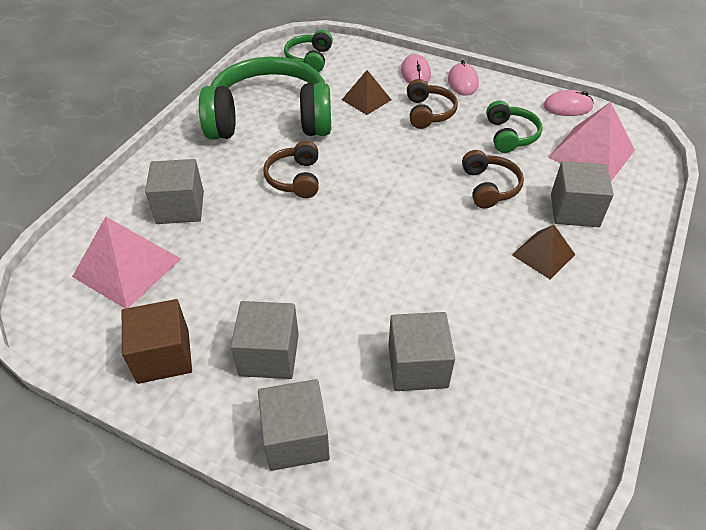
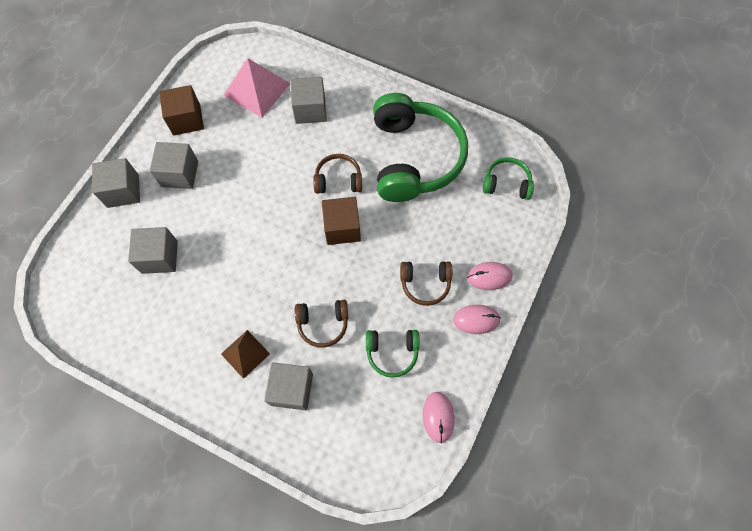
camera: 90 degrees right, 20 degrees up
brown pyramid [342,70,391,115] -> none
pink pyramid [548,102,635,181] -> none
none -> brown cube [322,197,361,245]

